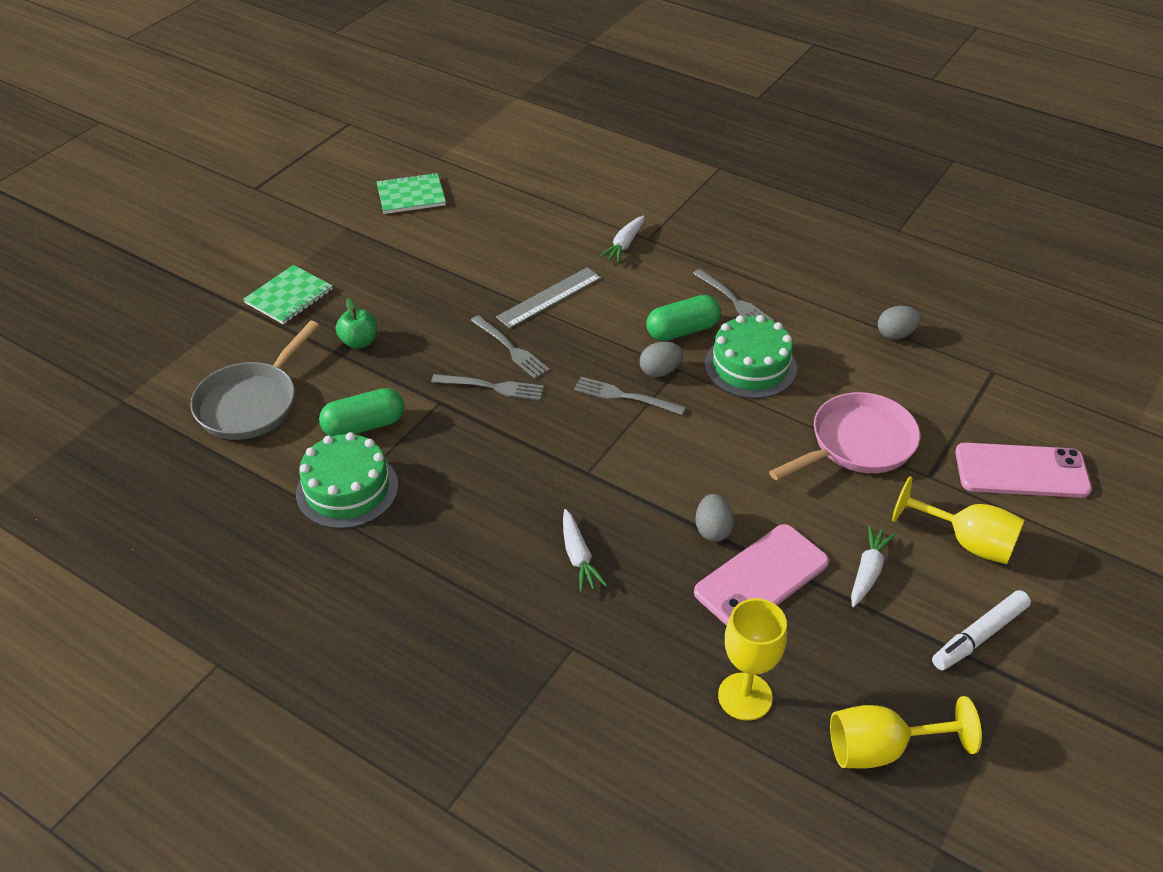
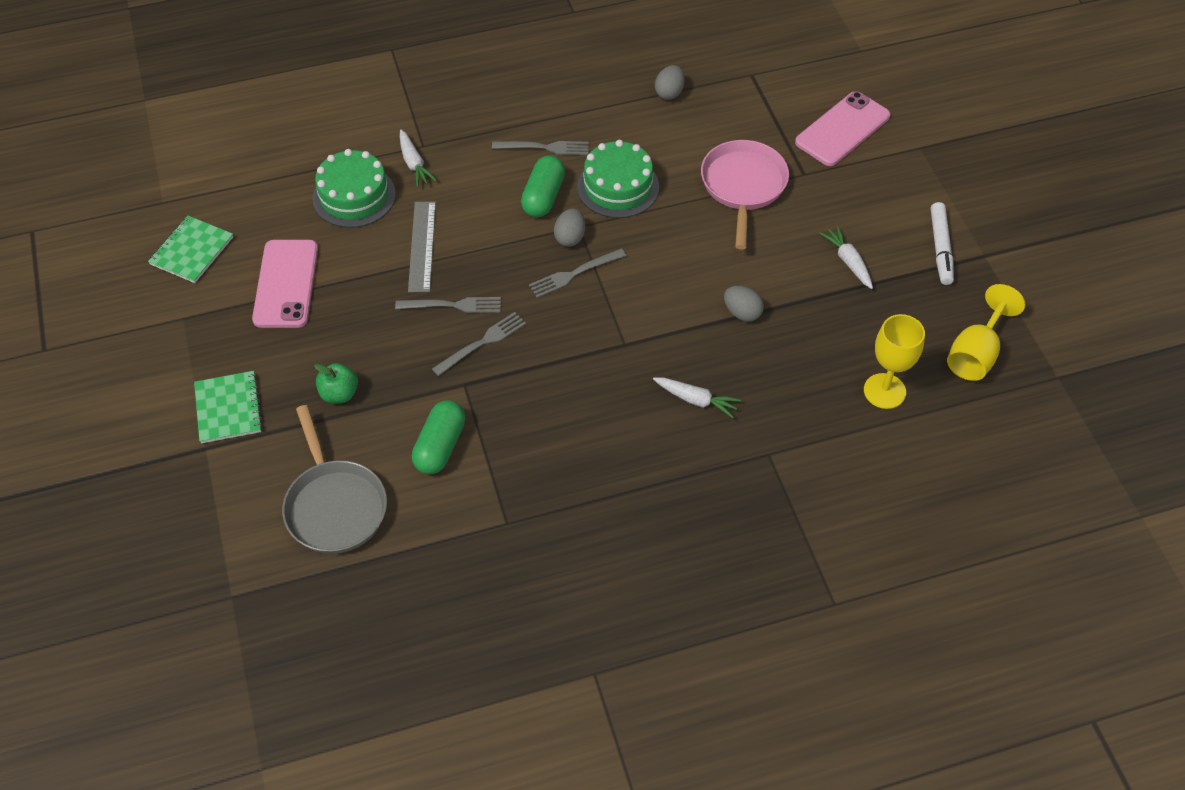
camera: 50 degrees left, 10 degrees up
green cake [296,432,398,529] -> green cake moved to [312,149,396,228]
pink phone [694,524,829,626] -> pink phone moved to [252,240,318,328]
yellow goblet [892,476,1024,564] -> none

